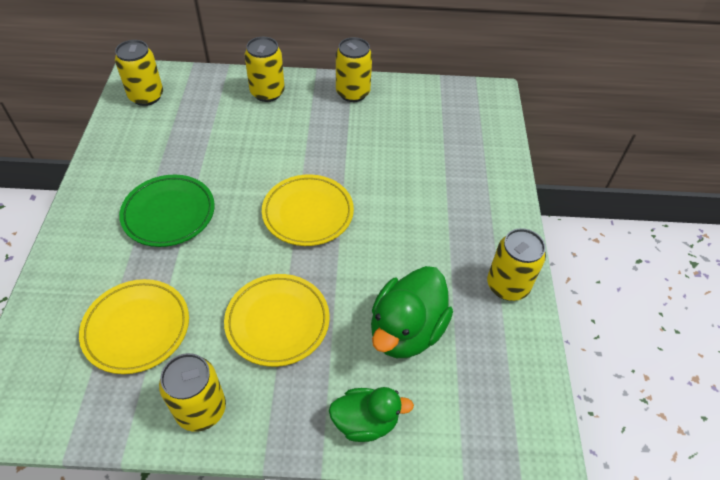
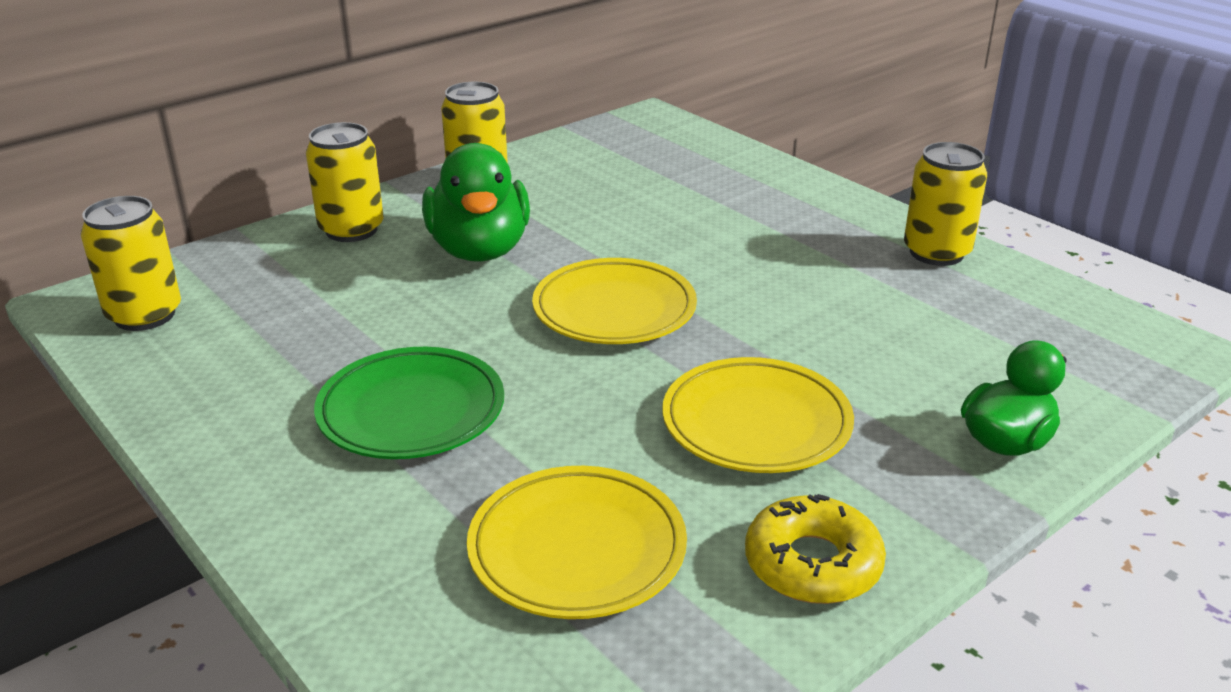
camera: 40 degrees left, 20 degrees down
yellow can [159,353,226,432] -> yellow donut [745,494,886,604]
green duck [371,266,453,358] -> green duck moved to [422,143,530,262]

